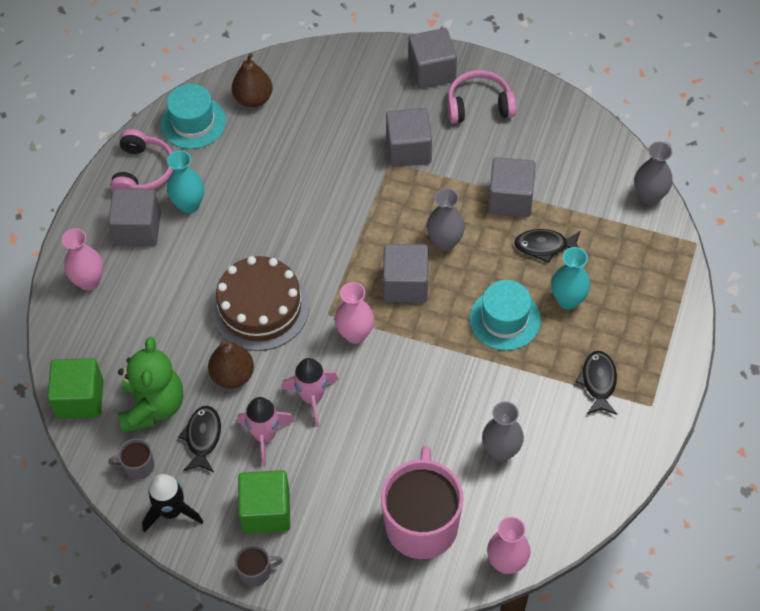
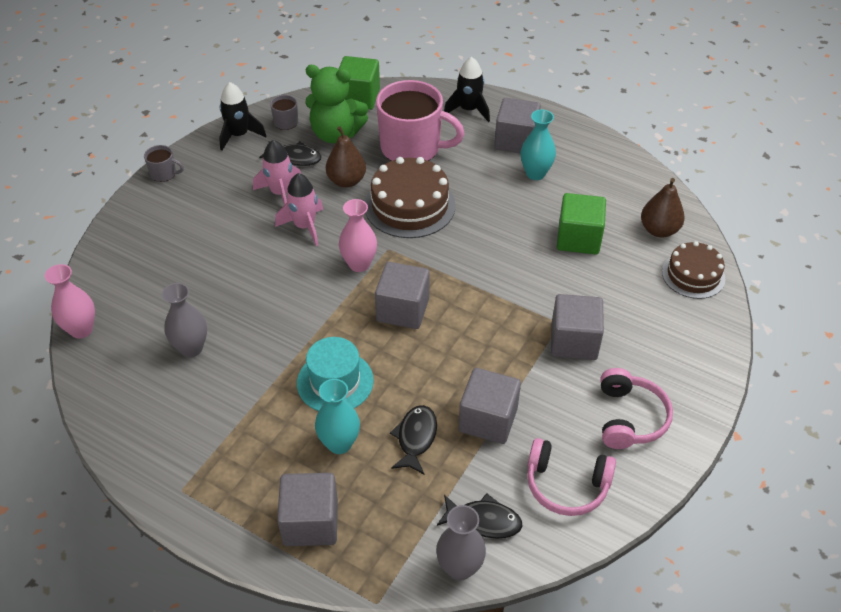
camera: 100 degrees right, 10 degrees down
pink vase [62,228,103,291] -> black rocket [444,57,490,122]
pink headphones [110,129,174,192] -> pink headphones moved to [527,438,616,516]
turquoise hat [161,84,226,149] -> none
grey mug [235,544,283,587] -> grey mug turned 75 degrees counterclockwise [144,145,184,182]
green cube [238,470,290,534] -> green cube moved to [557,193,606,255]
pink mug [381,446,464,559] -> pink mug moved to [376,80,465,161]
grey cube [409,28,457,89] -> grey cube moved to [277,473,338,546]
grey vase [427,188,465,251] -> none
black fish [576,351,617,415] -> black fish moved to [437,493,522,539]
none -> brown cake [662,241,725,299]

